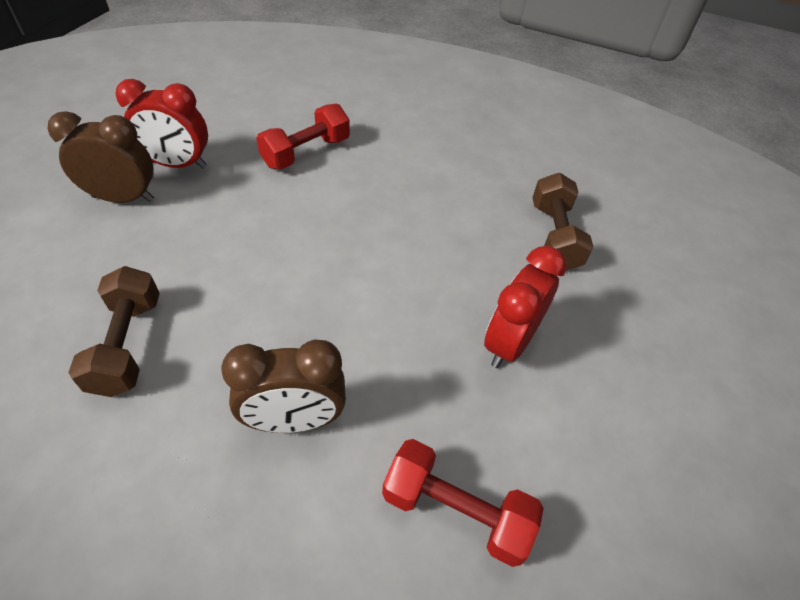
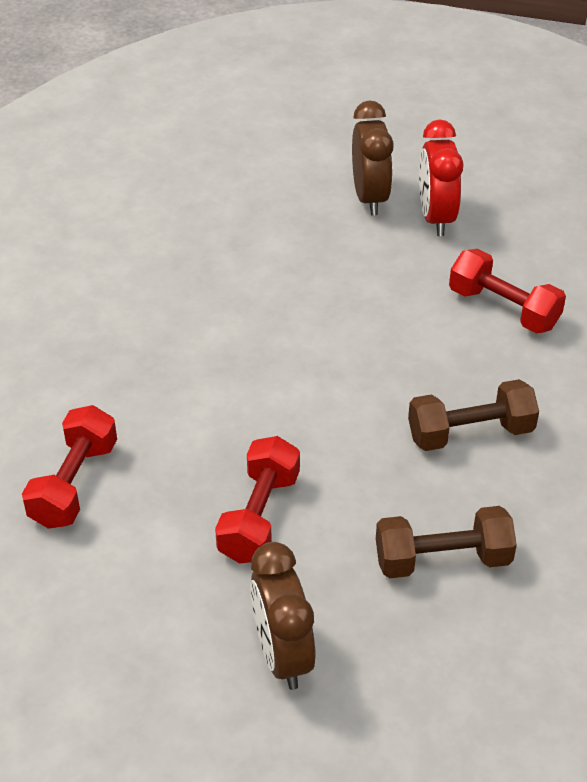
camera: 85 degrees right, 5 degrees down
brown dumbbell [68,266,160,397] -> brown dumbbell moved to [408,379,539,451]
brown clock [221,339,346,433] -> brown clock moved to [250,542,316,690]
red clock [484,246,566,368] -> red dumbbell [215,436,300,564]

